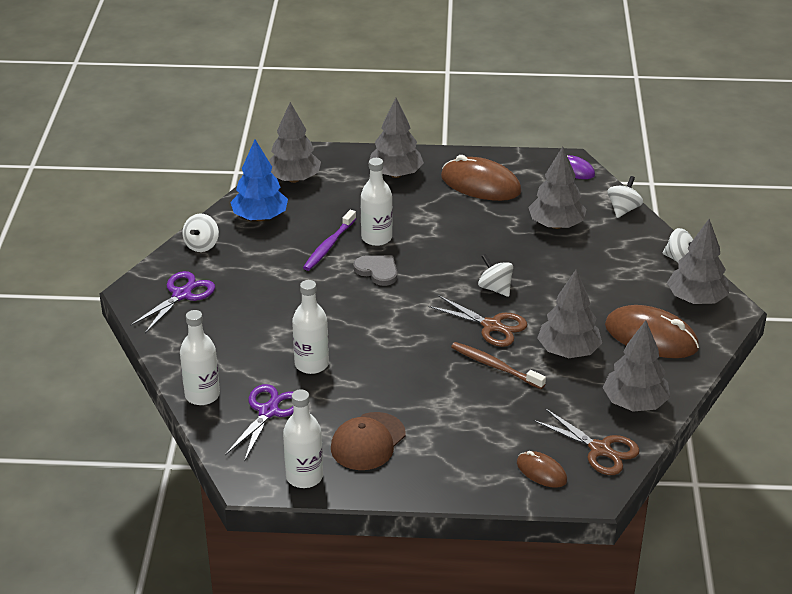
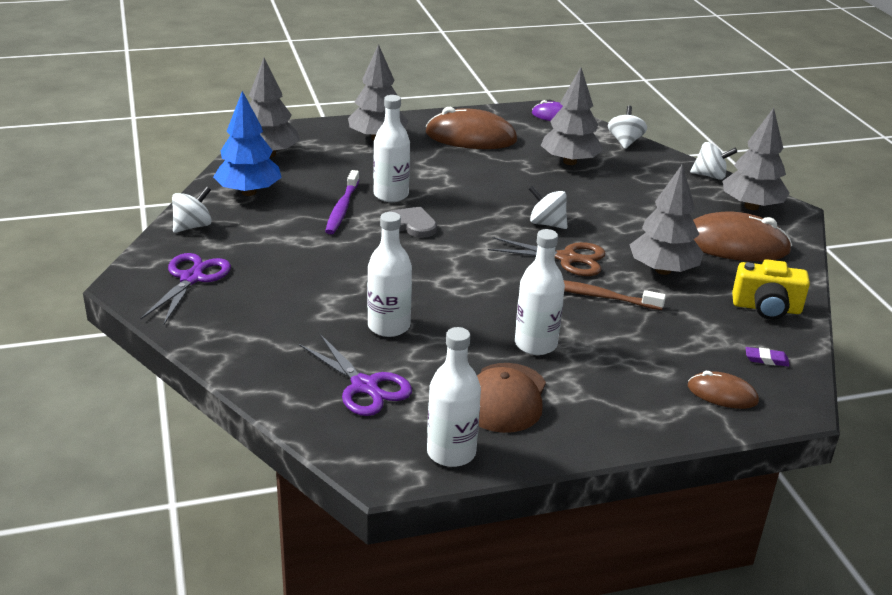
camera: 20 degrees left, 5 degrees down
white bottle [180,310,220,405] -> white bottle moved to [515,229,565,355]
white spinning top [182,214,219,252] -> white spinning top turned 135 degrees counterclockwise [172,186,212,233]
purple scissors [225,384,293,462] -> purple scissors turned 135 degrees clockwise [299,334,412,416]
brown scissors [533,408,640,475] -> purple eraser [746,347,789,367]
grey tree [603,320,670,412] -> yellow camera [732,259,810,320]

